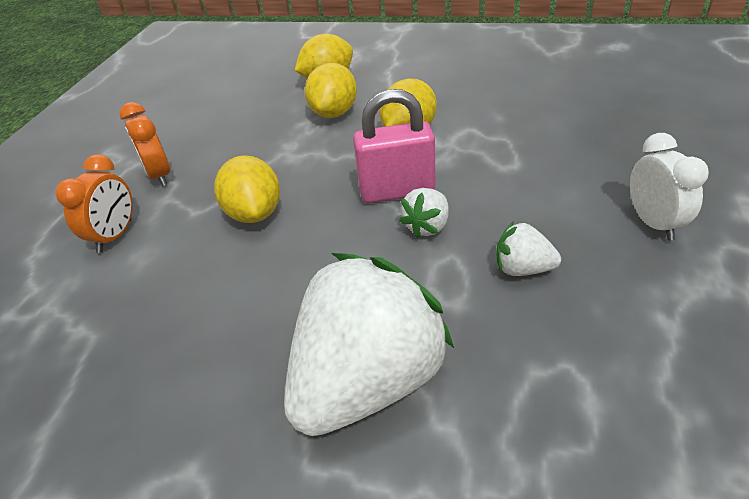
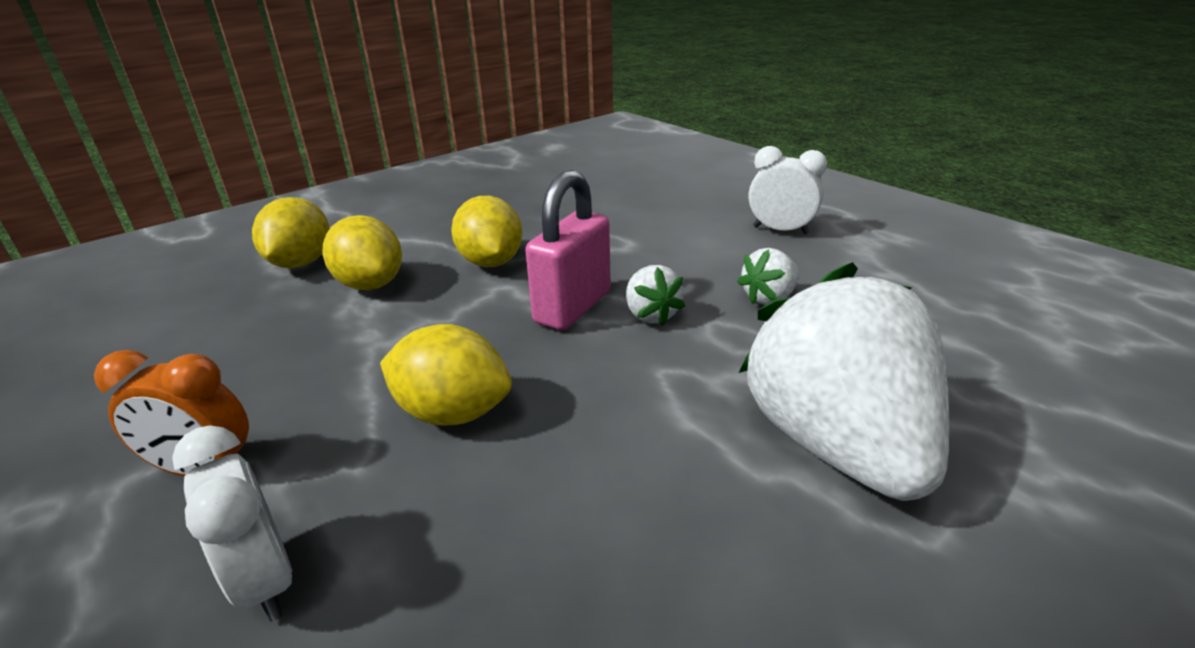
camera: 55 degrees left, 10 degrees down
orange clock [55,154,133,253] -> white clock [172,425,292,622]

